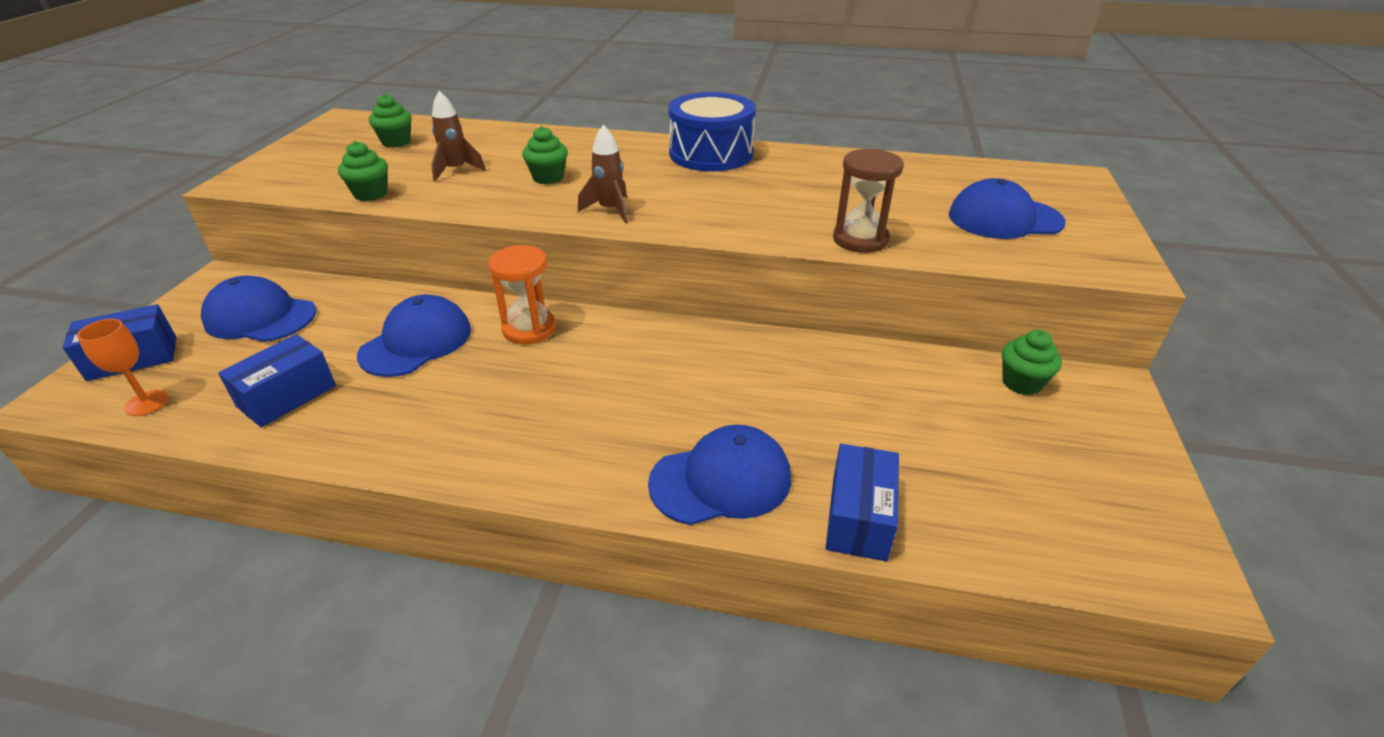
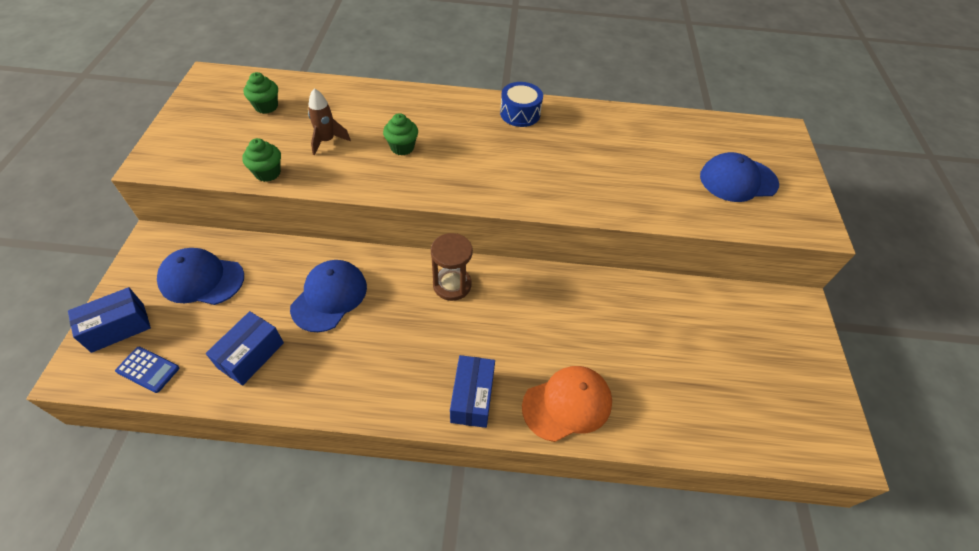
camera: 10 degrees left, 15 degrees up
orange goblet [77,319,169,416] -> blue calculator [115,347,179,393]
orange hourglass [488,245,556,345] -> none
brown rocket [578,125,628,223] -> none
blue cap [648,425,791,525] -> orange cap [522,366,612,442]
blue drum [668,92,756,171] -> blue drum [500,82,543,127], size x0.63
blue box [826,444,899,561] -> blue box moved to [450,355,495,428]
brown hourglass [833,149,904,253] -> brown hourglass moved to [431,233,473,301]
green cupcake [1002,330,1062,395] -> none

